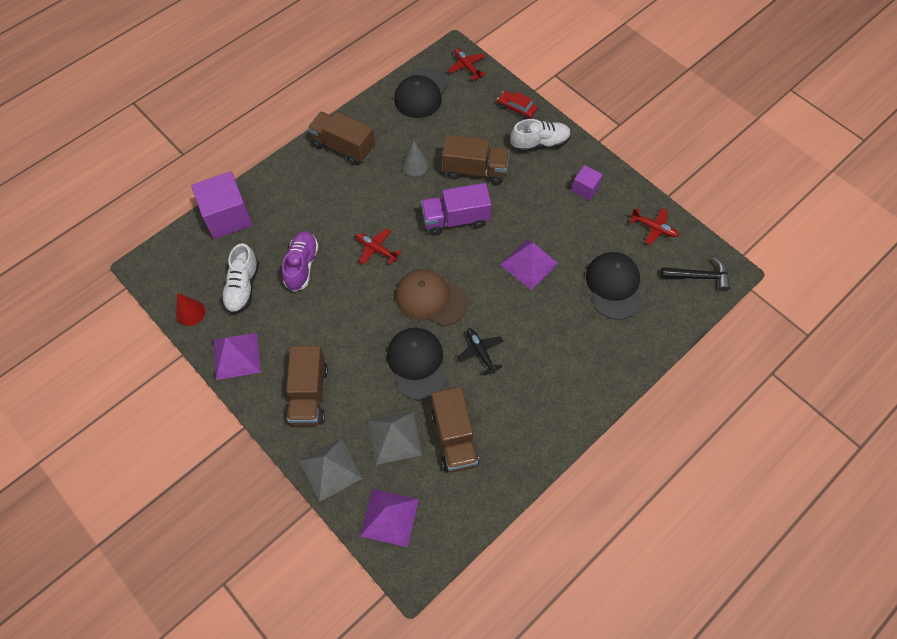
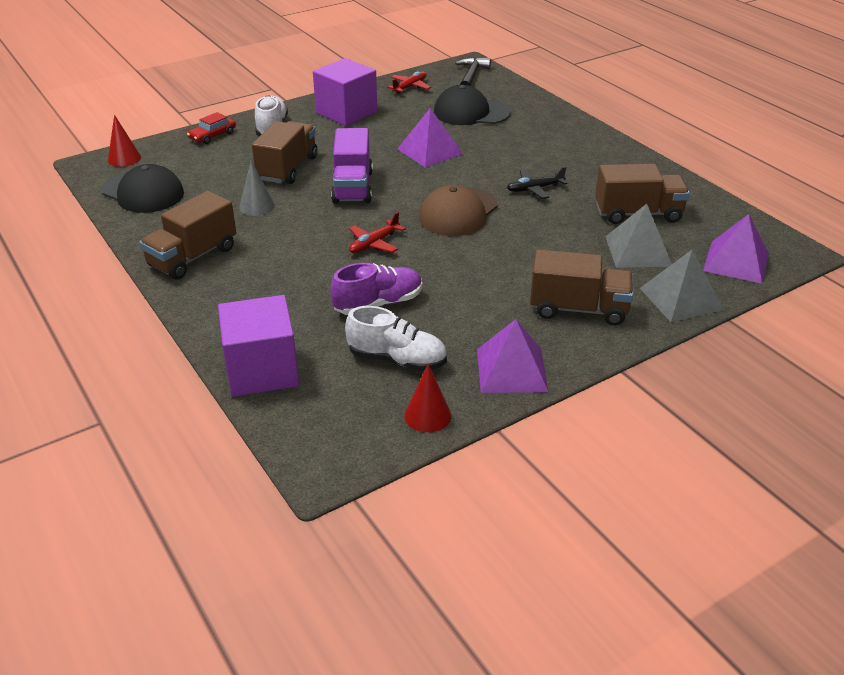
camera: 80 degrees left, 25 degrees down
purple shoe [282,231,319,292] -> purple shoe turned 135 degrees clockwise [330,263,422,315]
black cap [387,328,446,400] -> none
red plane [448,48,486,80] -> red cone [108,115,141,167]
purple cube [571,165,603,201] -> purple cube [313,58,377,126], size x1.91

